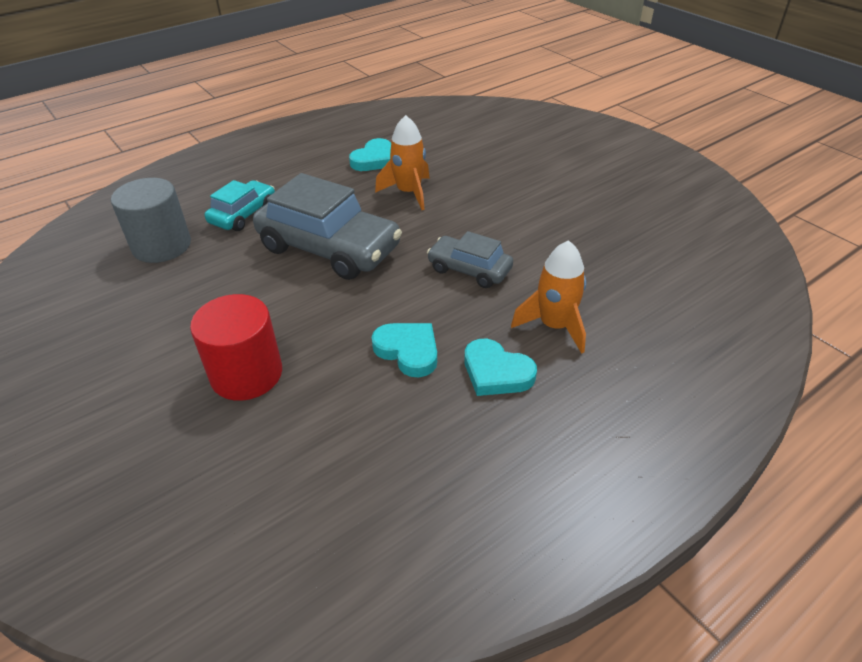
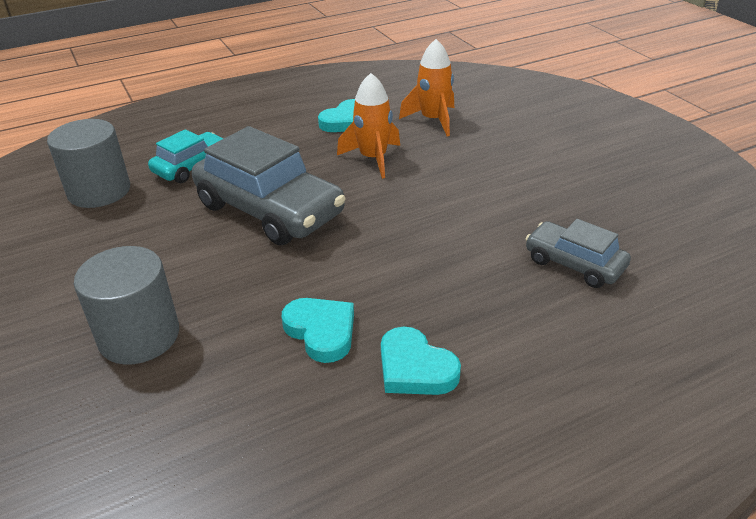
camera: 10 degrees right, 5 degrees down
red cylinder [190,294,282,401] -> grey cylinder [74,246,179,365]
grey car [427,231,513,288] -> grey car moved to [525,219,631,288]
orange rocket [511,240,586,354] -> orange rocket moved to [399,39,454,136]

